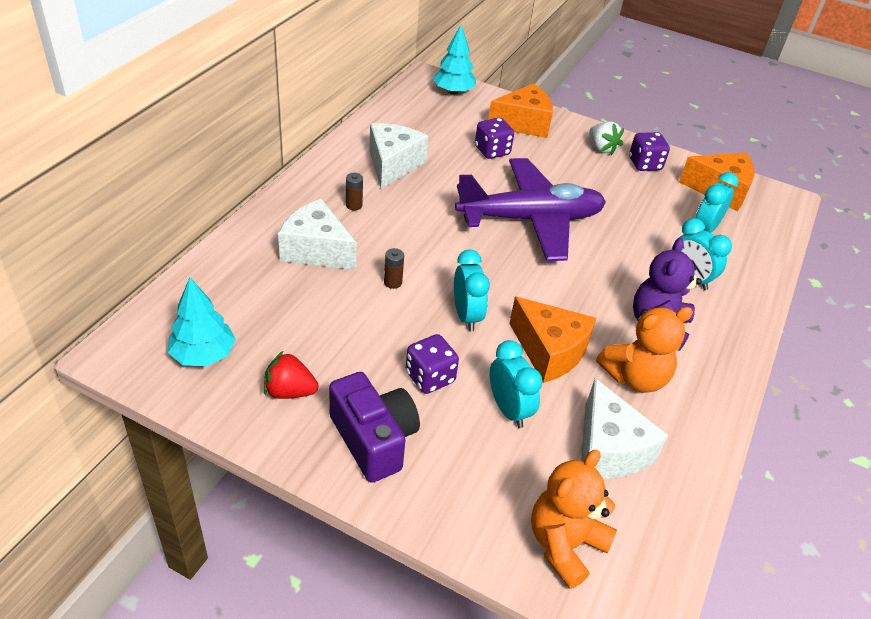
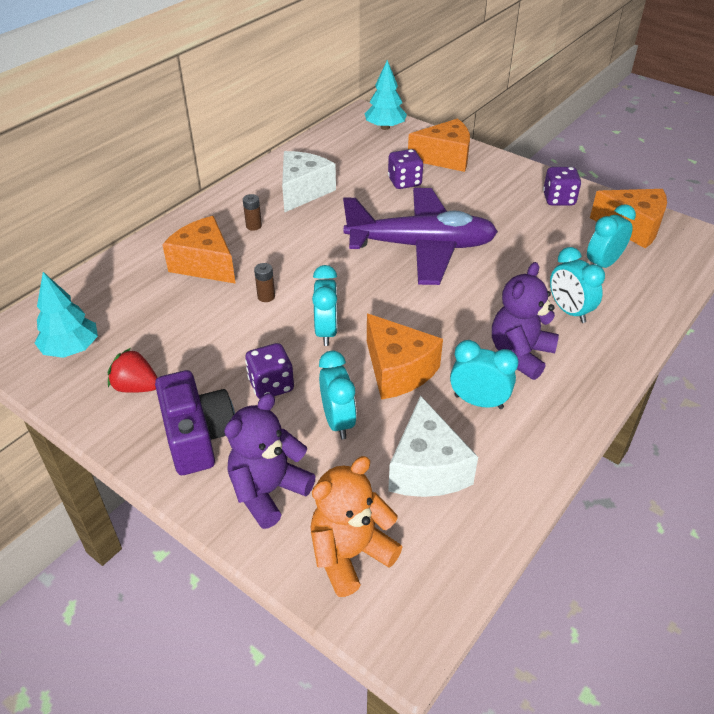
camera: 15 degrees right, 0 degrees up
white cheese [278,199,357,270] -> orange cheese [162,216,236,284]
white strawberry [589,122,624,155] -> none
orange teddy bear [596,307,693,393] -> turquoise clock [450,340,518,409]
none -> purple teddy bear [224,393,316,529]

